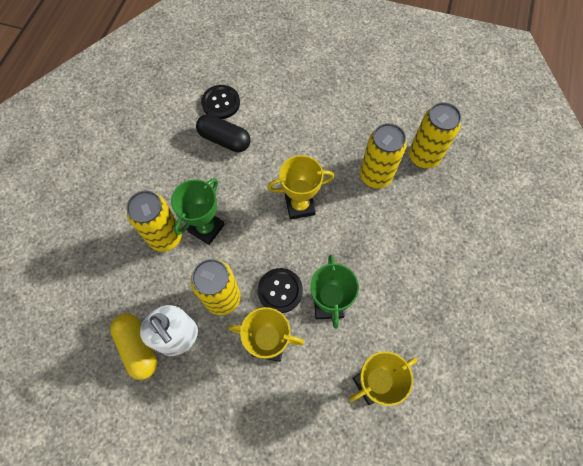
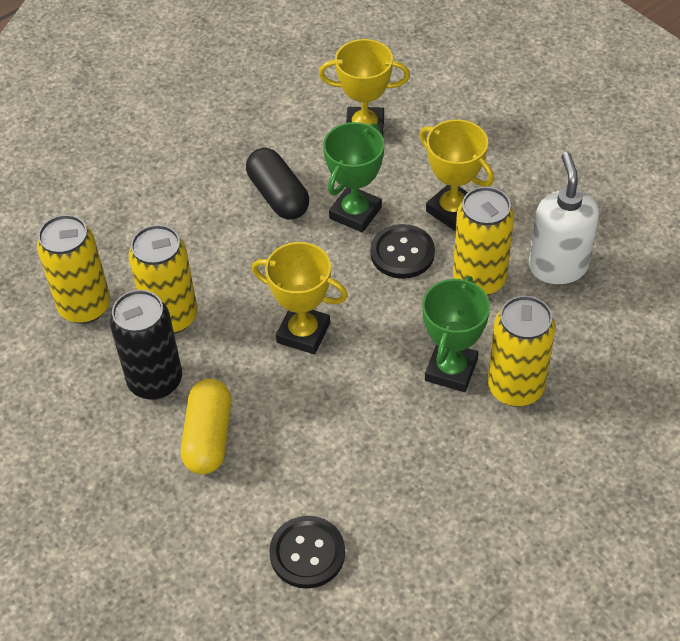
camera: 145 degrees left, 15 degrees down
yellow capsule [110,313,157,380] -> yellow capsule moved to [181,379,231,474]
green trophy [171,178,225,245] -> green trophy turned 45 degrees counterclockwise [422,276,490,392]
black capsule [196,114,251,152] -> black capsule moved to [246,148,309,220]
none -> black can [110,290,182,400]

